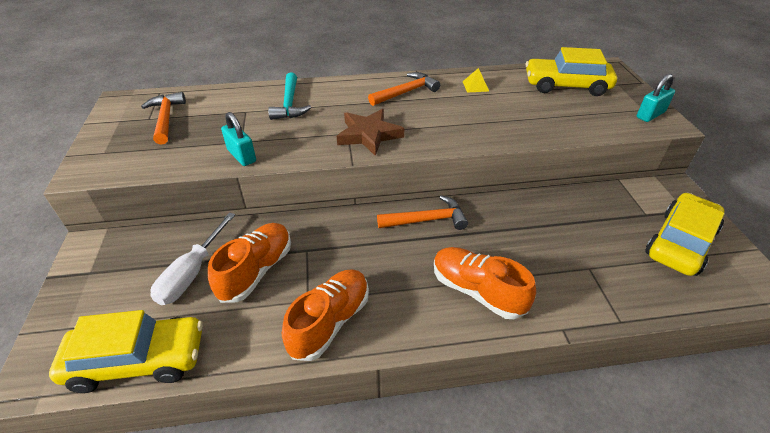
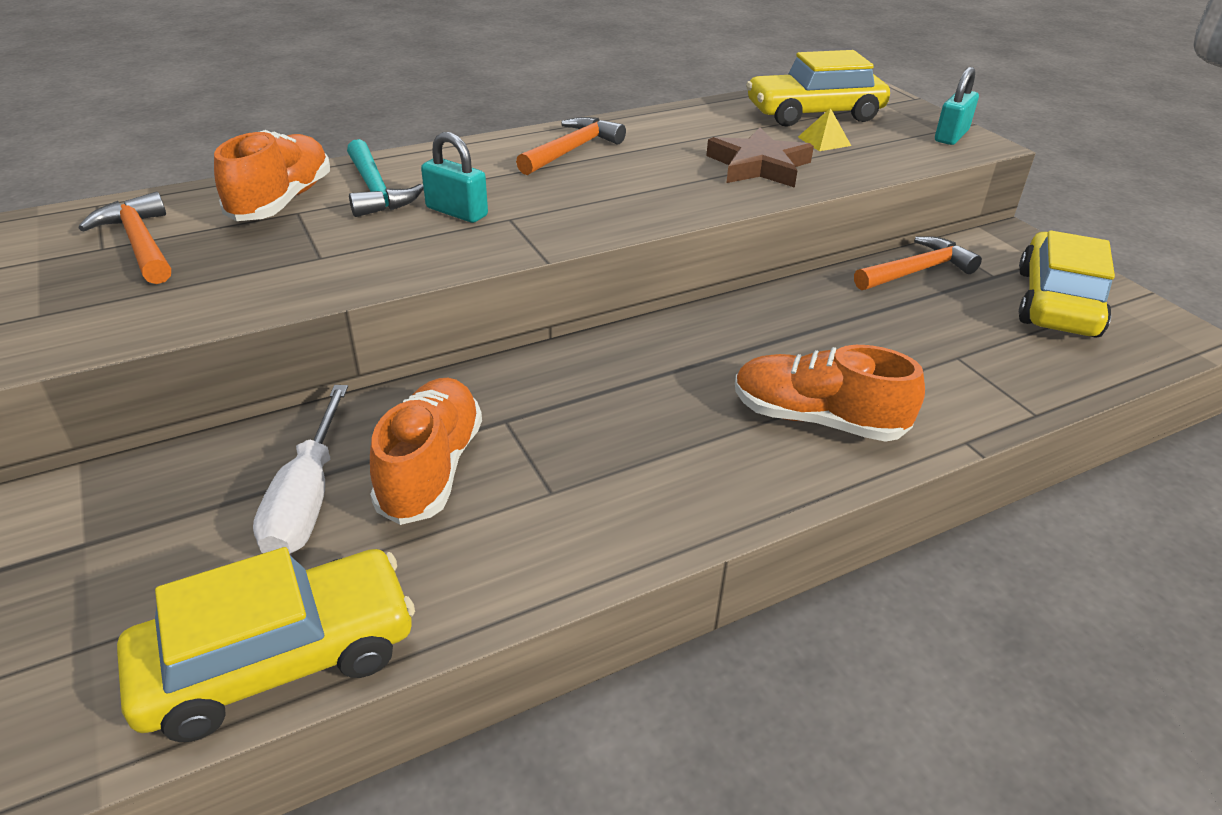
camera: 20 degrees left, 5 degrees down
turquoise padlock [221,112,256,166] -> turquoise padlock moved to [421,132,488,223]
orange shoe [282,269,369,361] -> orange shoe moved to [214,130,330,221]
brown star [337,109,404,156] -> brown star moved to [706,127,814,188]
orange hammer [377,195,468,230] -> orange hammer moved to [854,236,982,290]
yellow pyramid [462,68,489,92] -> yellow pyramid moved to [798,108,851,151]

